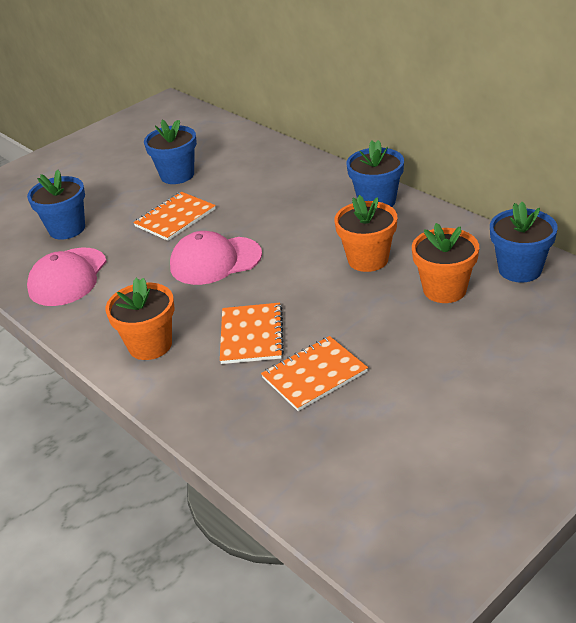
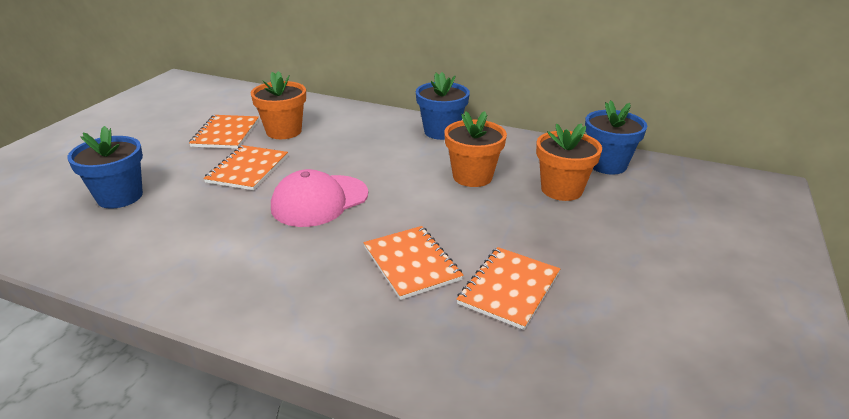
camera: 30 degrees left, 5 degrees down
pink cap [27,248,107,306] -> none
orange flower pot [105,278,175,360] -> orange flower pot moved to [251,71,306,139]
blue flower pot [144,120,197,184] -> orange notebook [189,115,259,149]

